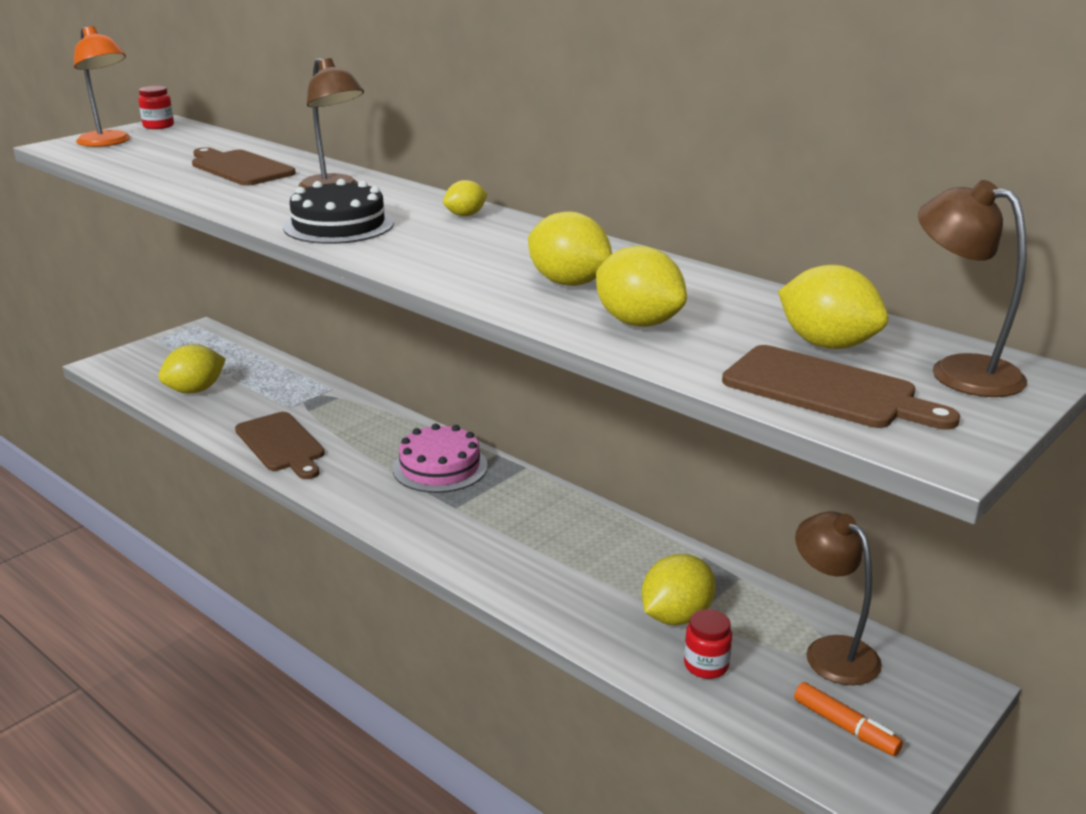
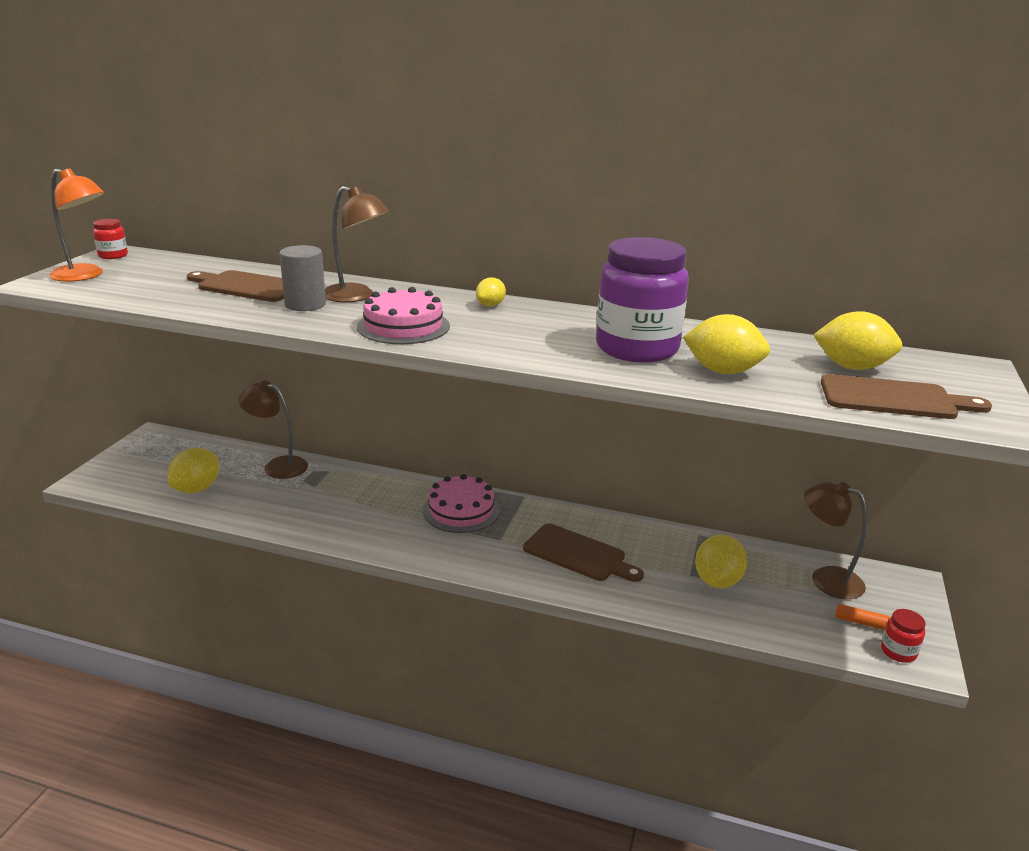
camera: 25 degrees left, 0 degrees up
brown cutting board [235,412,325,479] -> brown cutting board moved to [523,524,644,582]
black cake [283,179,394,244] -> pink cake [357,287,450,344]
yellow lemon [528,211,612,286] -> purple jar [596,237,689,363]
red jar [684,609,732,679] -> red jar moved to [881,609,926,663]
brown lamp [918,180,1027,397] -> brown lamp moved to [238,380,308,479]
none -> grey cylinder [279,245,326,311]

